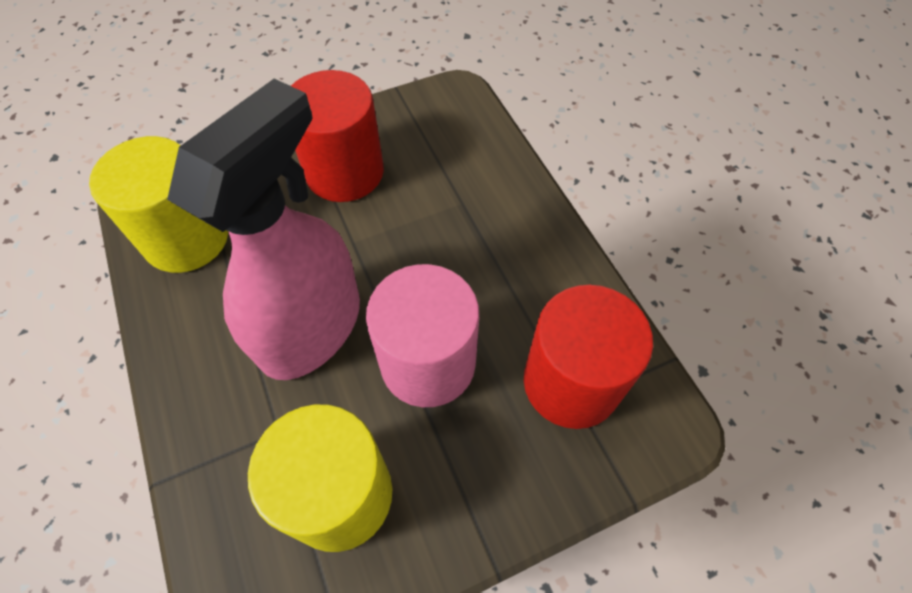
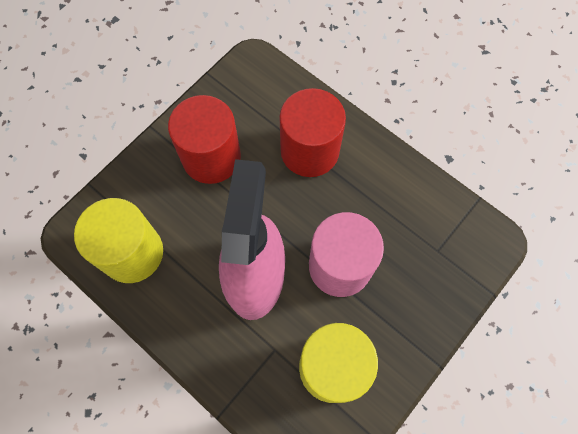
camera: 25 degrees left, 10 degrees up
red cylinder [524,285,653,429] -> red cylinder moved to [279,88,346,177]

